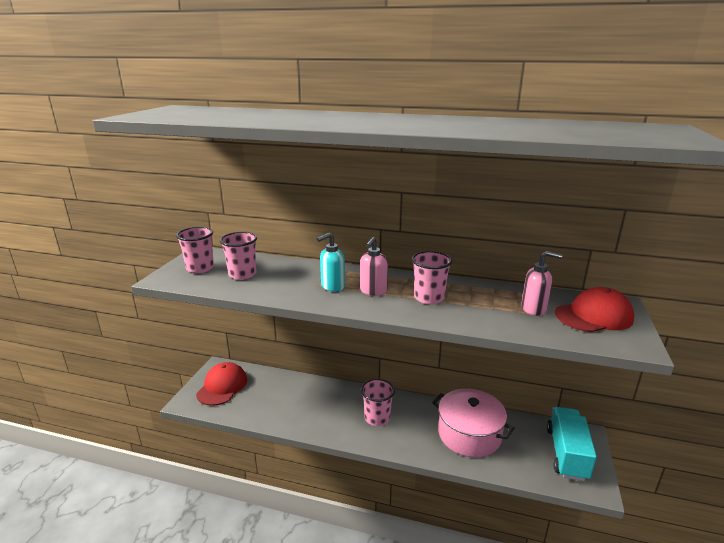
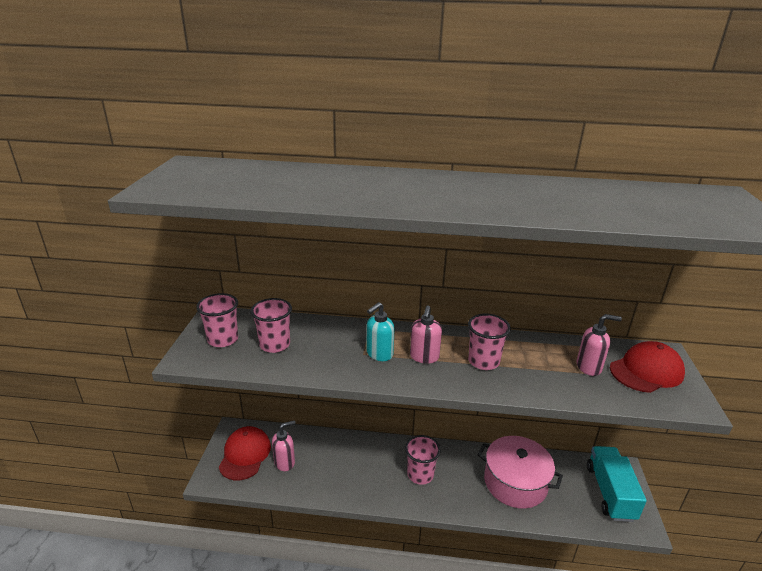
camera: 10 degrees left, 5 degrees up
none -> pink soap dispenser [272,420,296,471]

